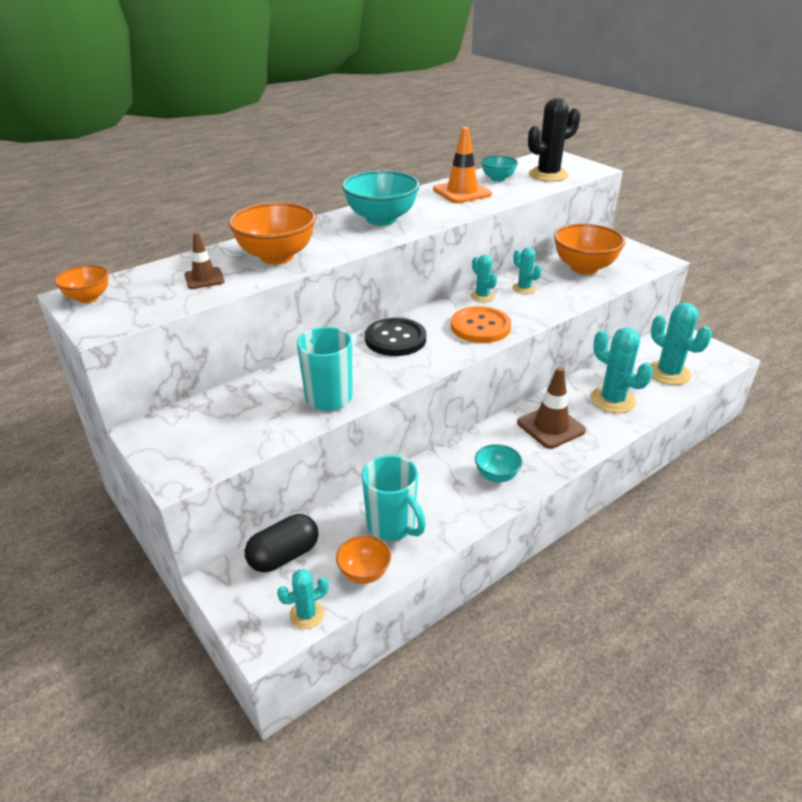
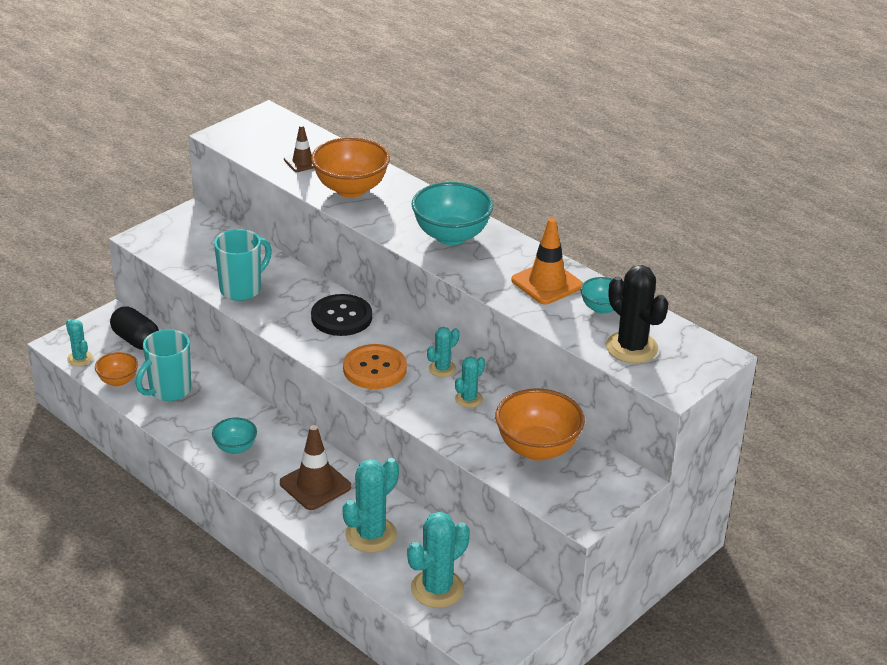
camera: 80 degrees right, 0 degrees up
orange bowl [54,265,109,303] -> none

